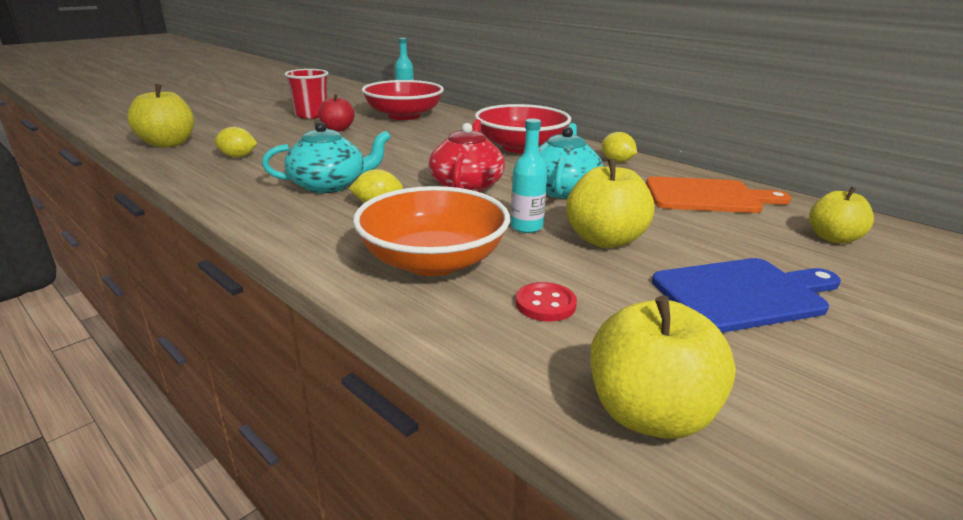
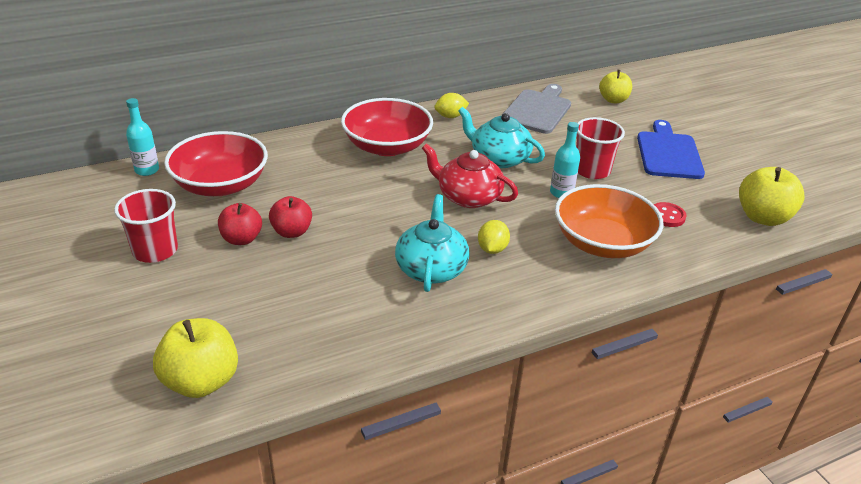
camera: 70 degrees left, 10 degrees up
yellow lemon [214,127,257,158] -> none
yellow apple [566,158,655,248] -> red cup [576,117,625,179]
orange cutting board [646,176,791,213] -> grey cutting board [501,84,571,134]
none -> red apple [269,196,312,238]

